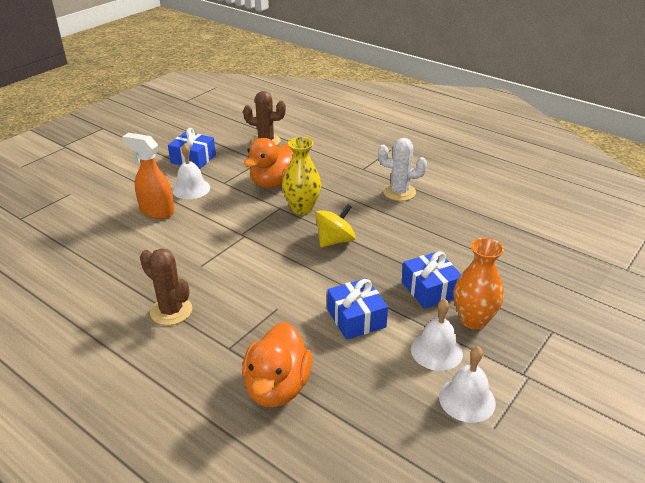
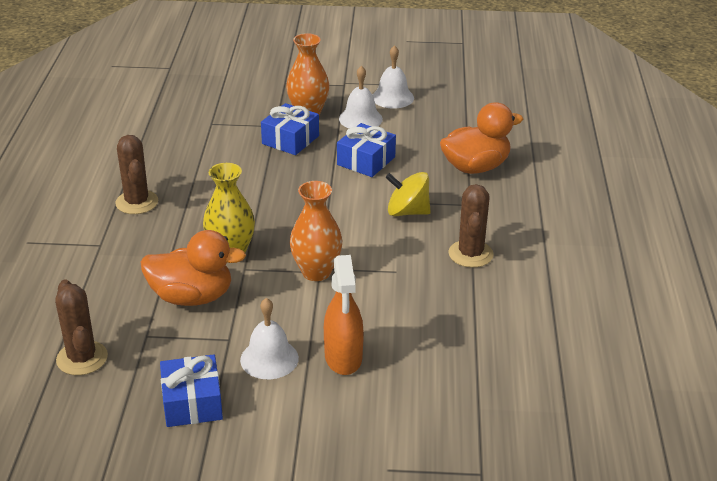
camera: 125 degrees left, 0 degrees up
yellow spinning top [315,204,356,247] -> yellow spinning top moved to [385,172,431,216]
white cactus [378,138,427,201] -> brown cactus [115,135,158,214]
none -> orange vase [290,181,342,281]

